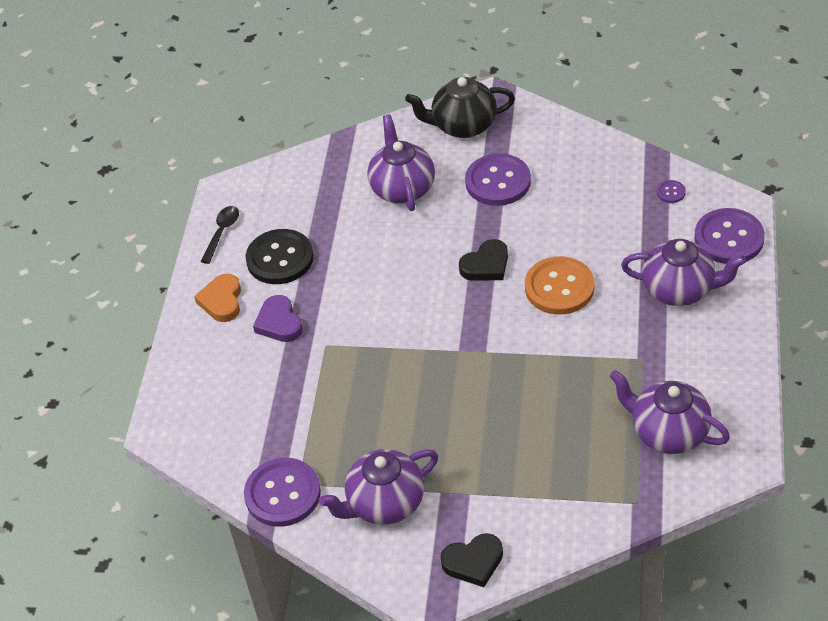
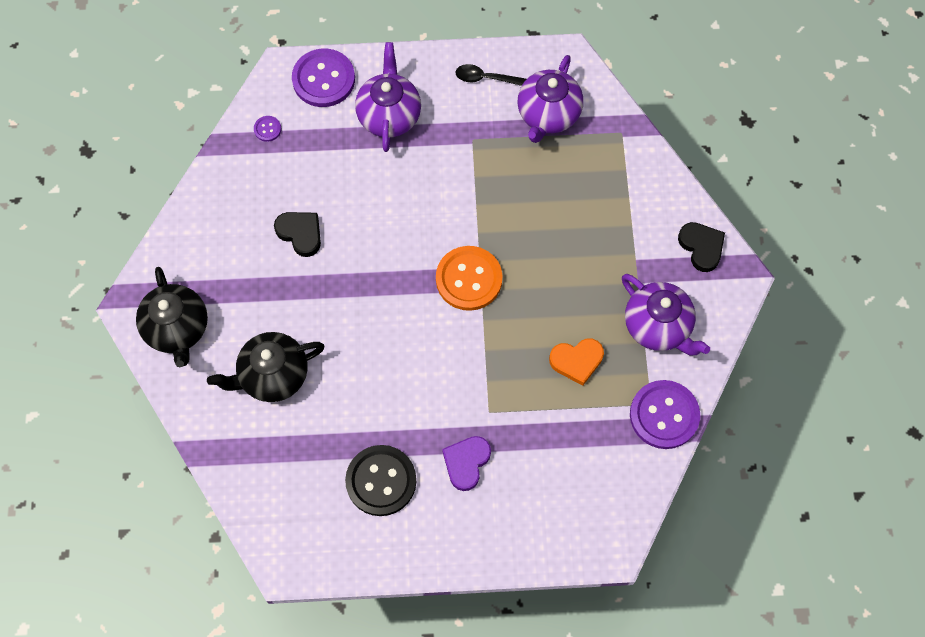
camera: 105 degrees left, 20 degrees up
orange heart [194,274,241,322] -> orange heart moved to [549,338,604,386]
black spoon [201,206,239,264] -> black spoon moved to [455,64,527,86]
purple heart [253,295,303,342] -> purple heart turned 150 degrees clockwise [442,436,491,491]
purple teapot [367,114,435,211] -> black teapot [207,332,325,402]
black heart [459,239,508,281] -> black heart moved to [274,212,321,257]
purple button [465,153,531,206] -> none
orange button [525,256,595,315] -> orange button moved to [436,246,503,311]

